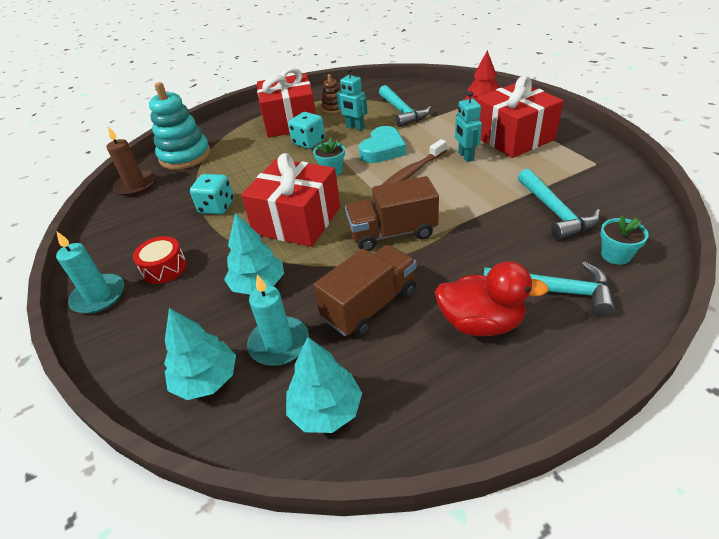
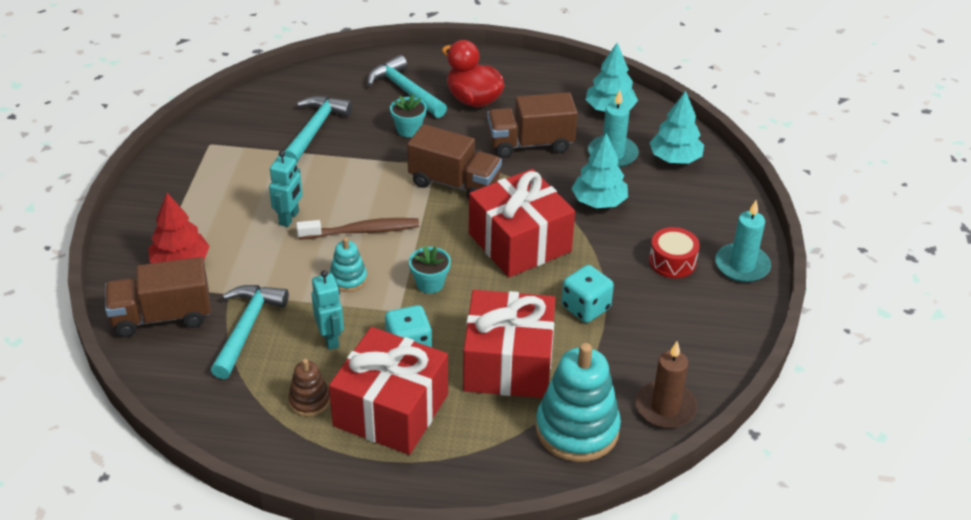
camera: 150 degrees left, 0 degrees up
turquoise heart [359,126,406,163] -> turquoise stacking toy [329,238,367,292]
red gift [476,76,564,158] -> red gift moved to [463,290,555,398]
turquoise flower pot [600,215,649,265] -> turquoise flower pot moved to [390,94,427,137]
none -> brown truck [105,257,211,337]

